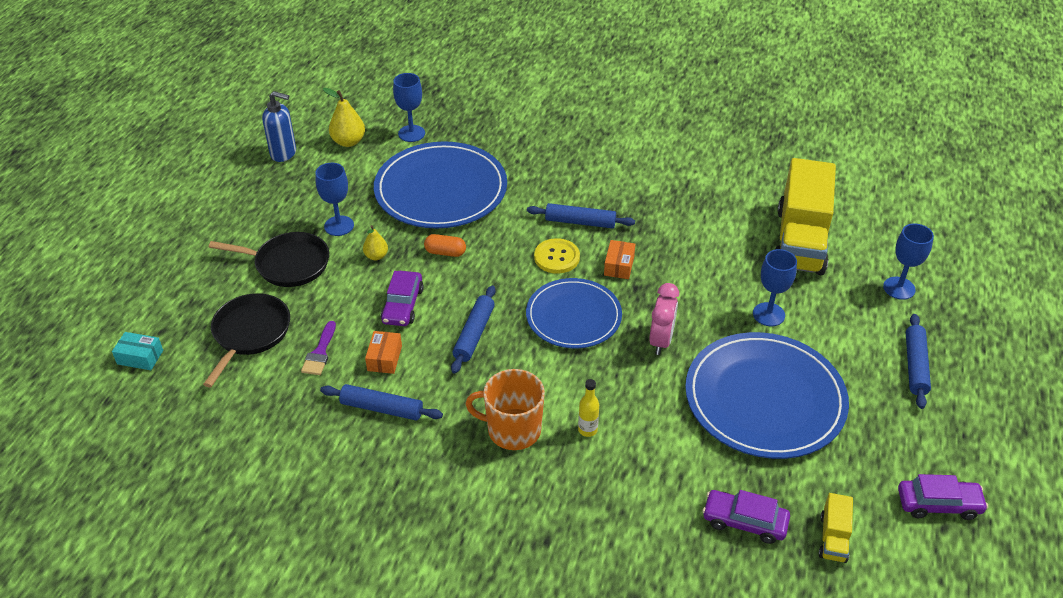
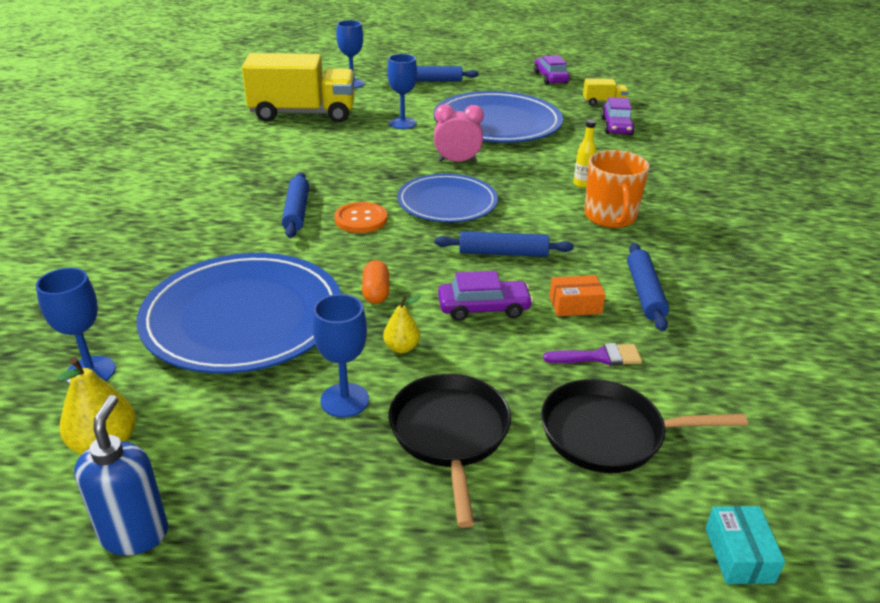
camera: 105 degrees left, 10 degrees down
yellow button [534,238,580,274] -> orange button [334,202,387,233]
orange box [604,240,635,279] -> none

